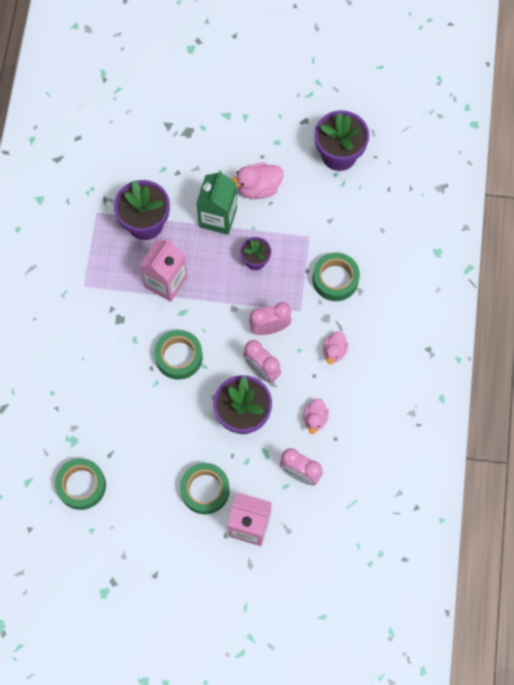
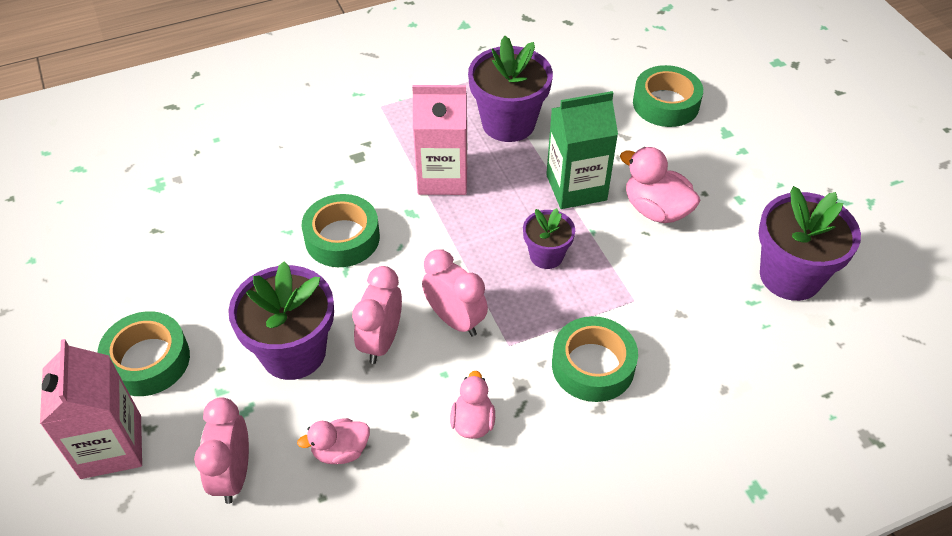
camera: 60 degrees right, 20 degrees down
green tape [55,458,106,510] -> green tape moved to [633,65,703,127]
pink duck [323,331,348,364] -> pink duck turned 105 degrees clockwise [450,371,495,439]

